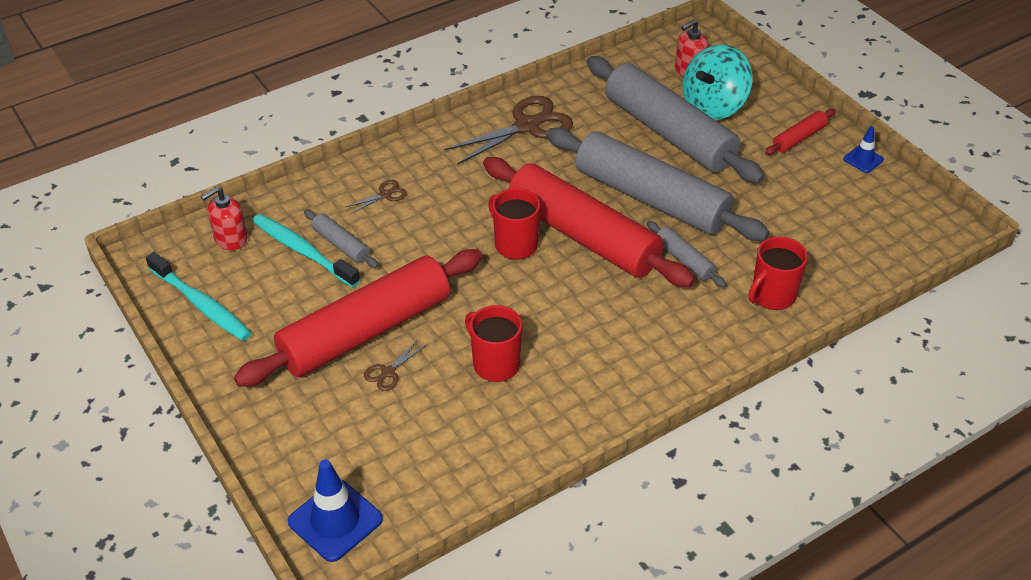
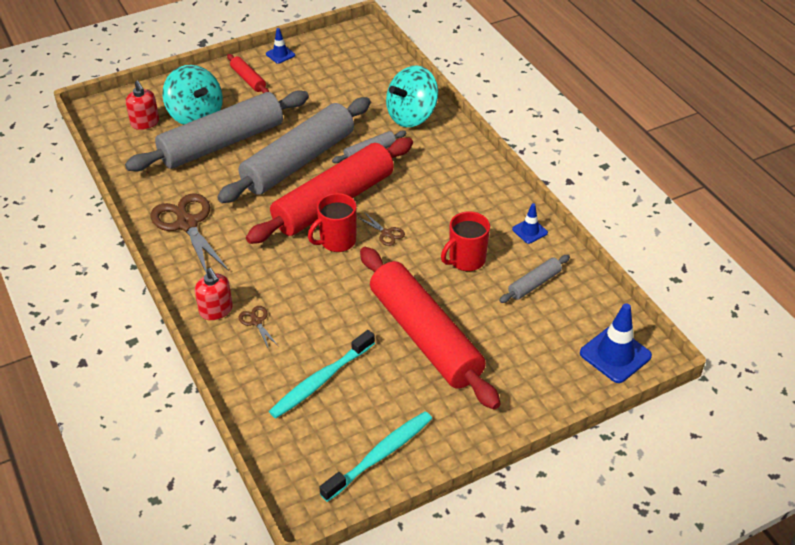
camera: 85 degrees left, 0 degrees up
red soap dispenser [201,187,248,250] -> red soap dispenser moved to [195,268,233,320]
grey rolling pin [304,210,379,268] -> grey rolling pin moved to [499,255,570,303]
brown scissors [364,340,425,391] -> brown scissors moved to [359,212,405,246]
red mug [749,236,808,310] -> turquoise spinning top [386,65,438,127]
none -> blue traffic cone [512,203,548,244]

